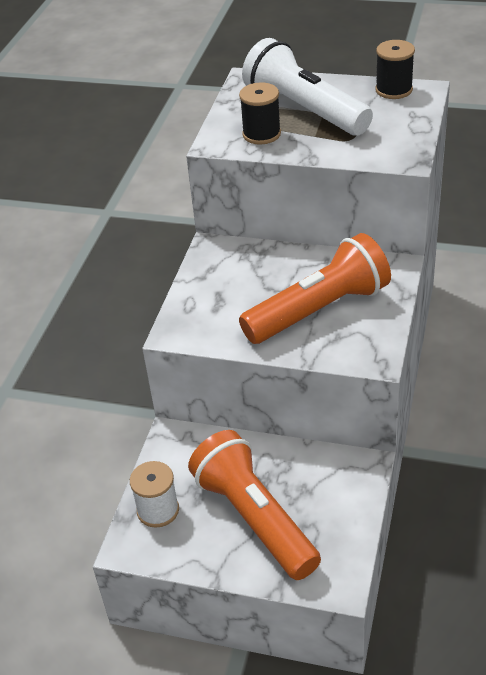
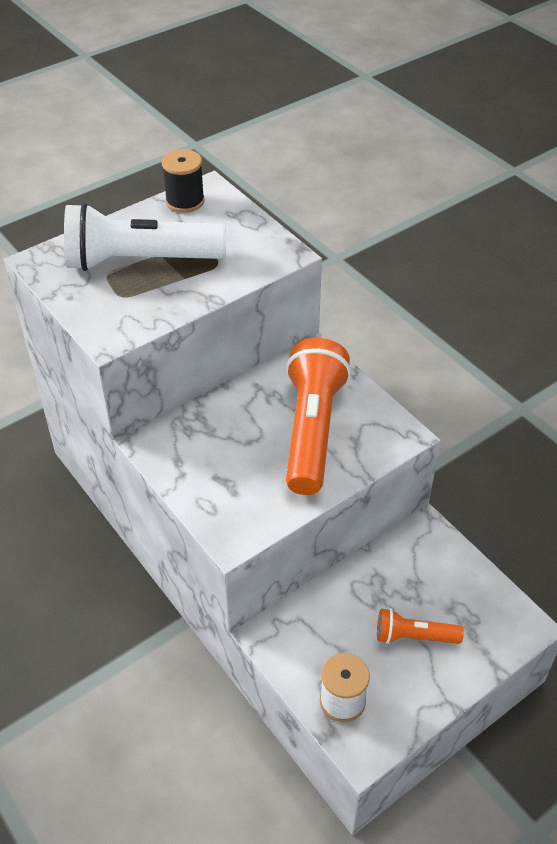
camera: 55 degrees left, 5 degrees up
orange flashlight [188,430,321,580] -> orange flashlight [377,608,464,644], size x0.51
black spool [239,83,281,144] -> none

